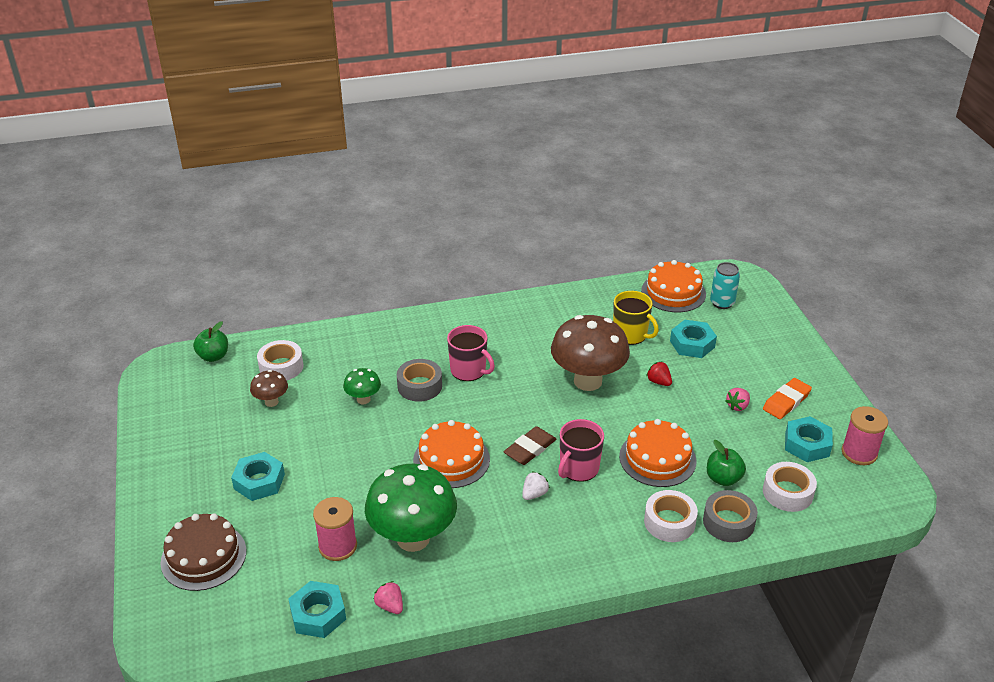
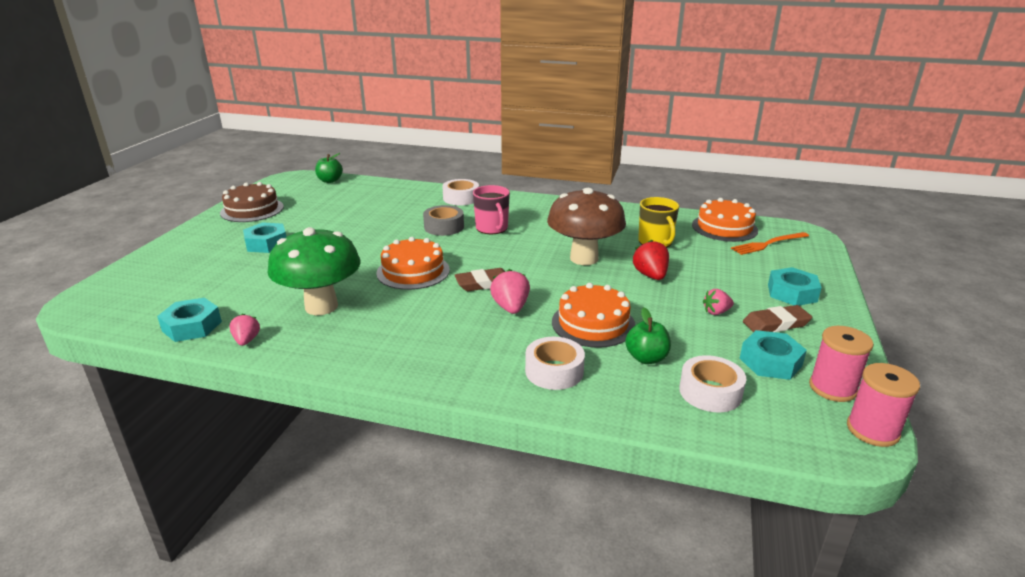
camera: 30 degrees right, 10 degrees down
brown cake [161,513,246,591] -> brown cake moved to [220,182,284,222]
brown mushroom [250,370,288,407] -> none
white tape [257,340,304,381] -> white tape moved to [442,179,479,205]
pink spool [313,497,357,561] -> pink spool moved to [847,363,920,447]
green mushroom [343,368,381,404] -> none
white strawberry [522,471,550,500] -> none
pink mug [558,419,604,482] -> pink strawberry [490,269,530,314]
red strawberry [646,361,672,386] -> red strawberry [632,240,669,280], size x1.52
turquoise nut [670,320,717,358] -> turquoise nut moved to [768,267,822,305]
grey tape [703,490,758,542] -> none
turquoise can [710,262,740,309] -> orange fork [731,232,809,255]
orange eraser [763,378,812,419] -> brown eraser [743,305,812,332]

